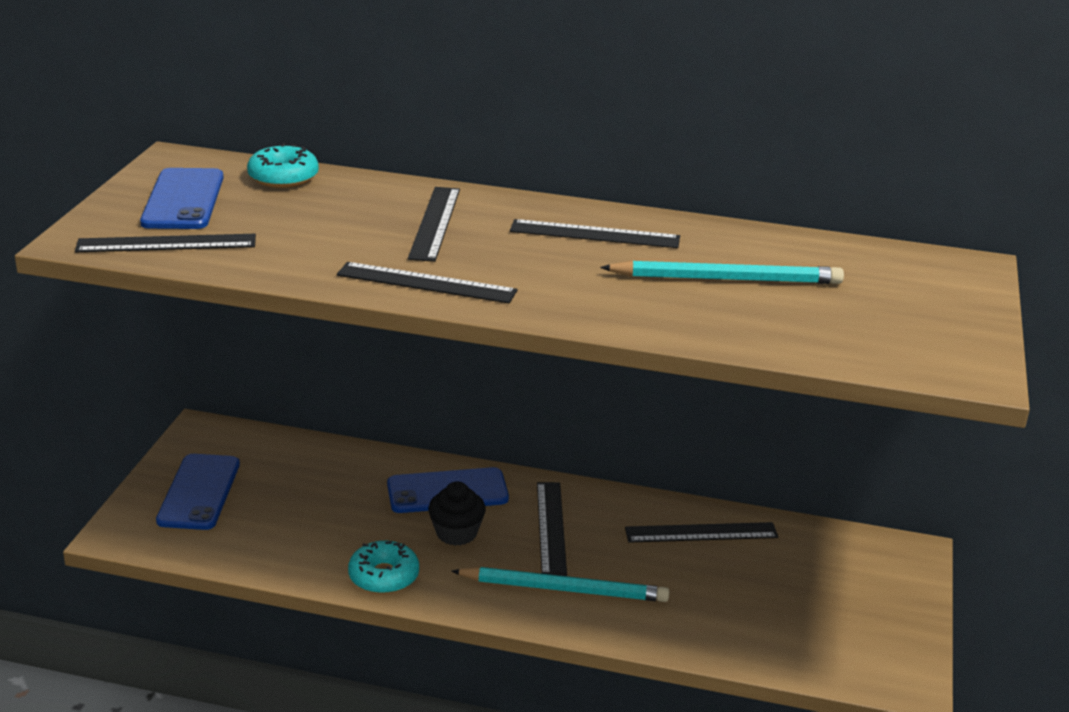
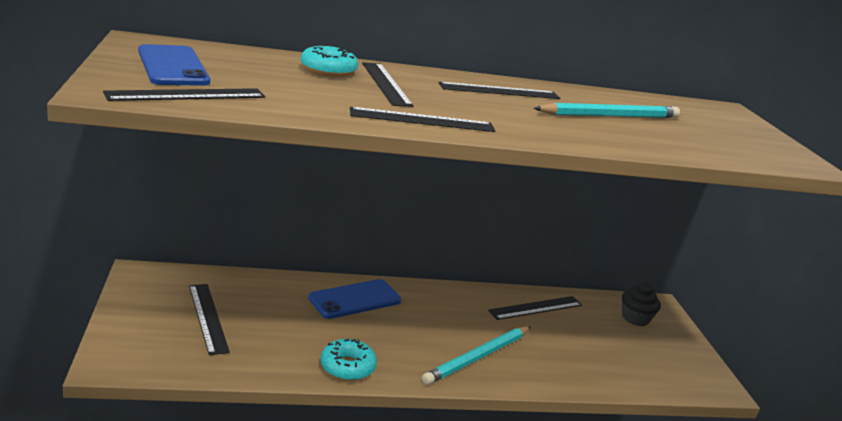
camera: 25 degrees left, 5 degrees down
blue phone [156,454,240,530] -> none
turquoise donut [247,143,319,188] -> turquoise donut moved to [301,44,358,77]
black cupcake [428,481,486,546] -> black cupcake moved to [622,283,661,326]
turquoise pencil [451,567,670,602] -> turquoise pencil turned 150 degrees clockwise [422,326,531,385]
black ruler [537,482,567,576] -> black ruler moved to [189,284,230,355]

